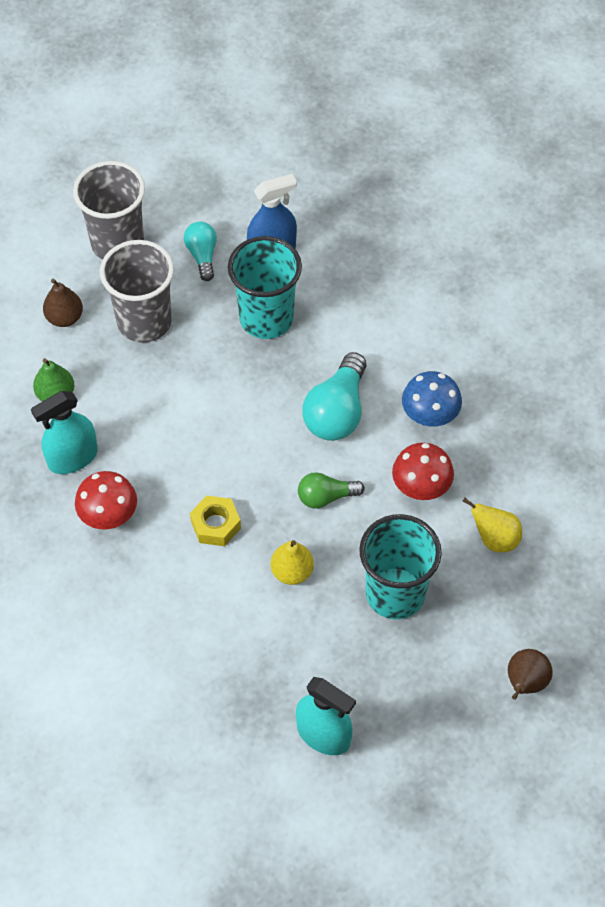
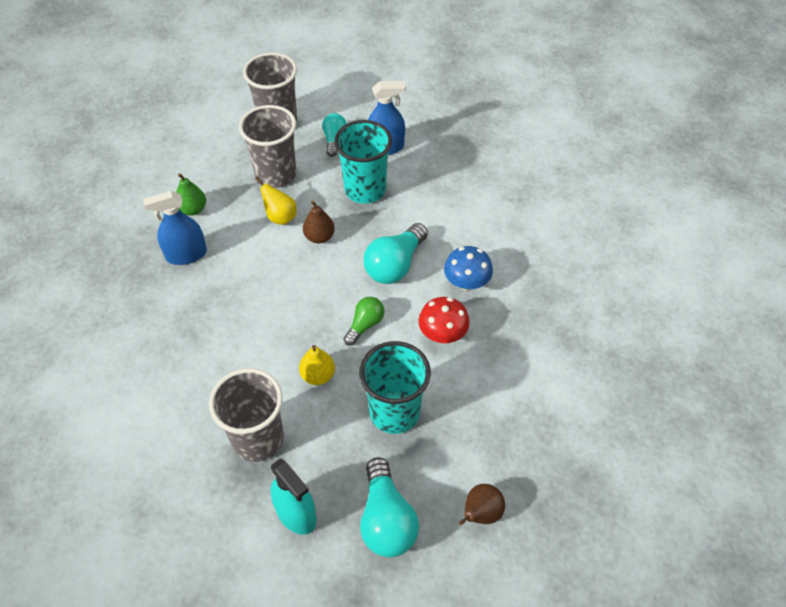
camera: 15 degrees right, 5 degrees down
turquoise spray bottle [31,391,98,474] -> blue spray bottle [143,191,207,265]
brown pear [43,279,83,327] -> brown pear moved to [303,201,335,243]
red mushroom [75,471,137,529] -> none
yellow nut [190,495,241,546] -> none
green light bulb [298,472,365,508] -> green light bulb turned 120 degrees clockwise [344,297,384,346]
yellow pear [463,498,522,552] -> yellow pear moved to [255,177,297,225]
none -> grey cup [209,368,284,462]
none -> turquoise light bulb [360,457,419,557]

